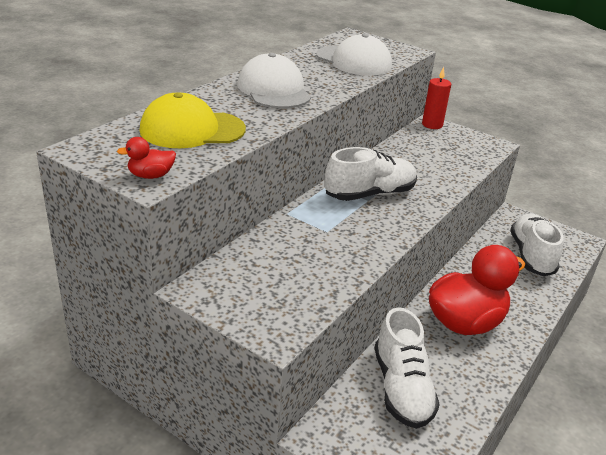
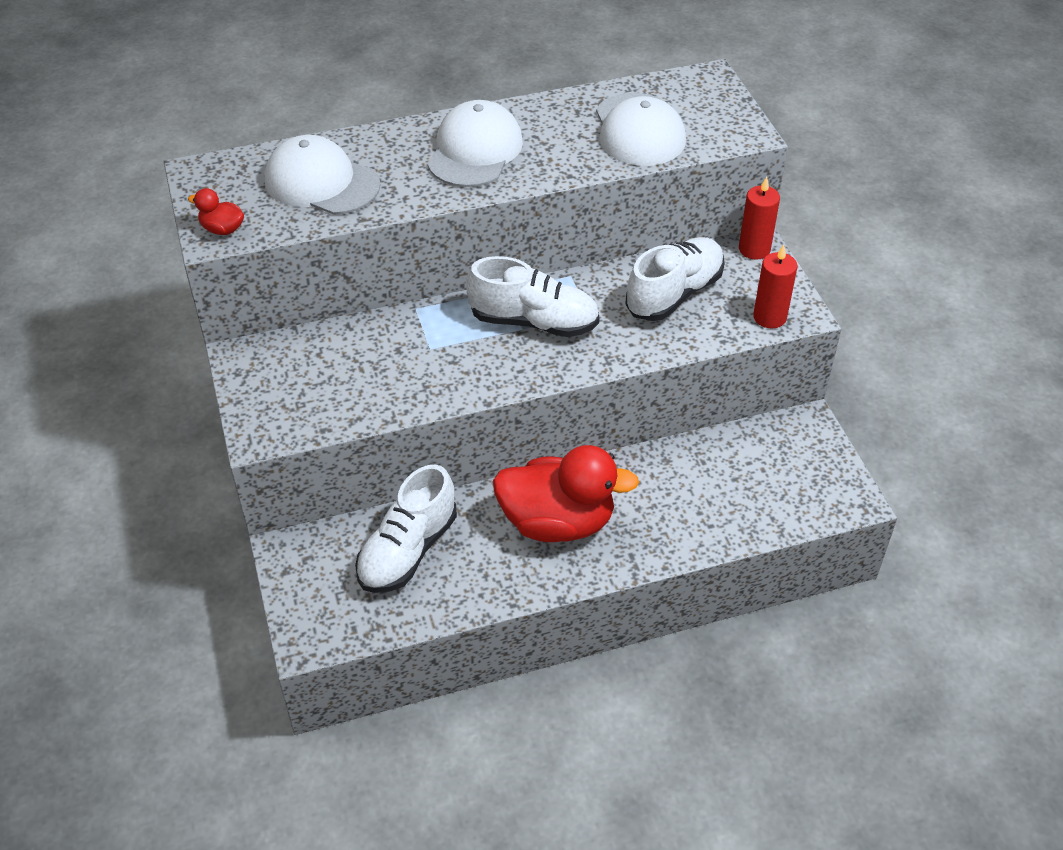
camera: 40 degrees right, 15 degrees up
yellow cap [140,93,246,148] -> white cap [265,135,380,215]
white shoe [510,214,564,276] -> white shoe moved to [625,237,725,321]
none -> red candle [753,244,797,329]

